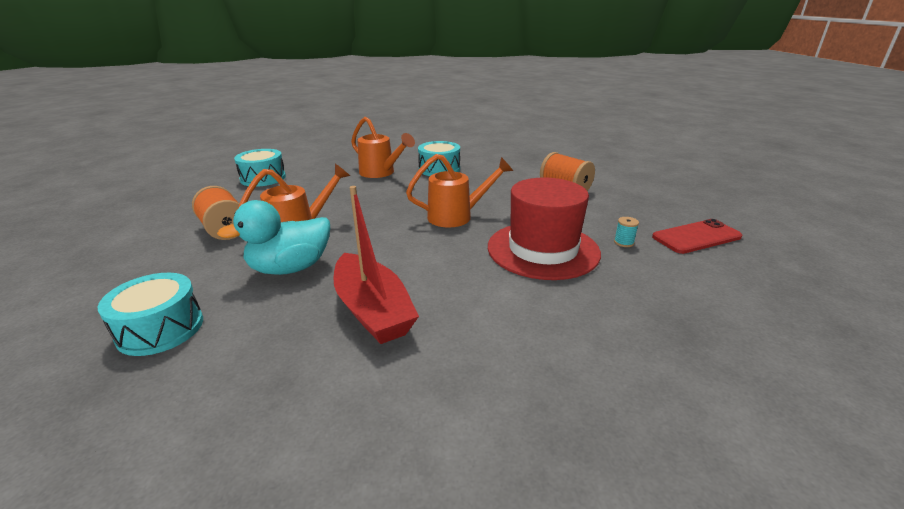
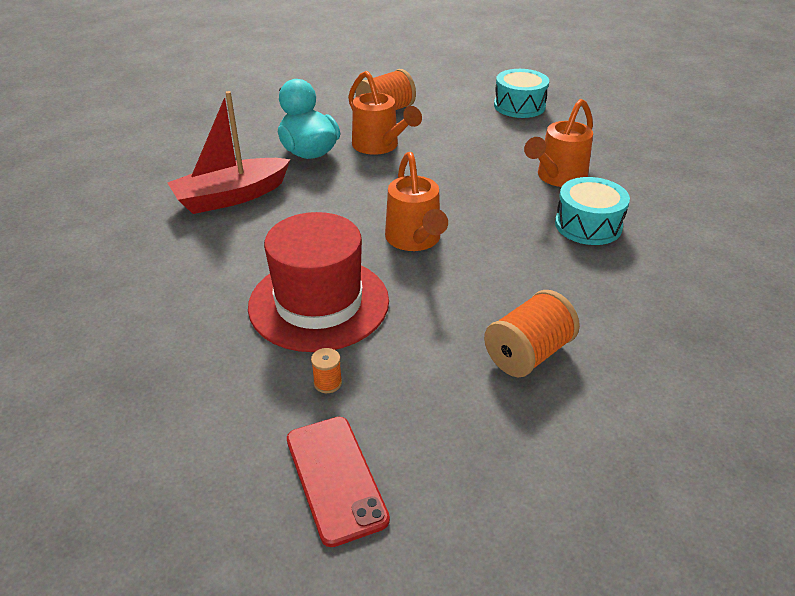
camera: 90 degrees right, 10 degrees up
turquoise drum [98,273,203,356] -> none
turquoise spool [614,217,639,247] -> orange spool [311,348,342,393]

